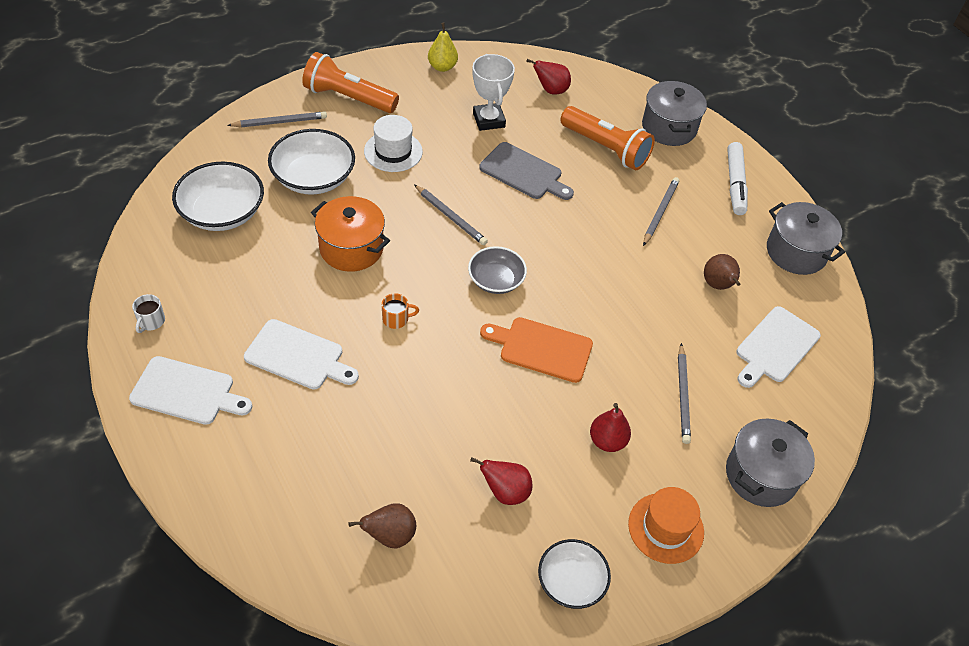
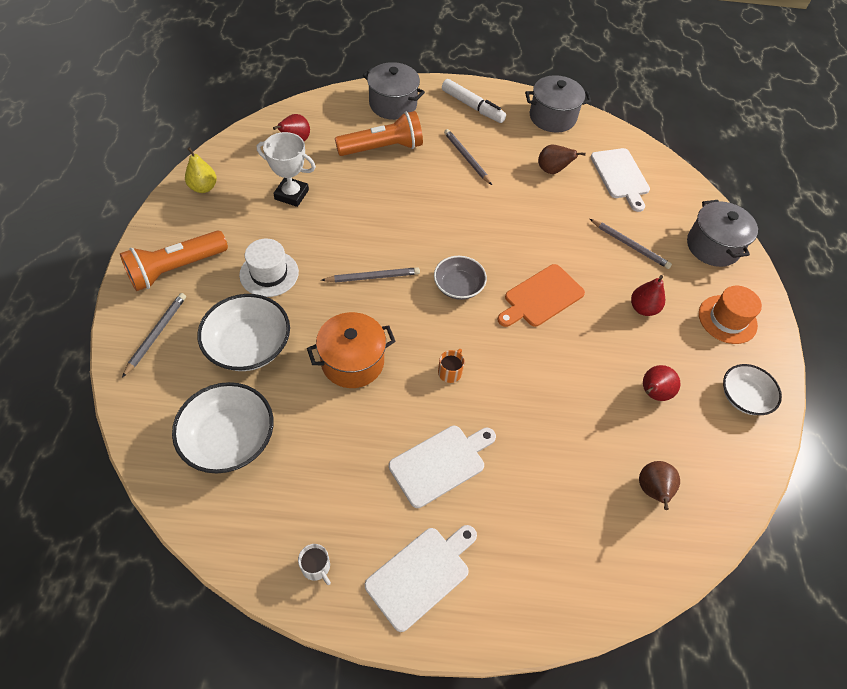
camera: 55 degrees left, 5 degrees up
grey cutting board [479,142,574,200] -> none

